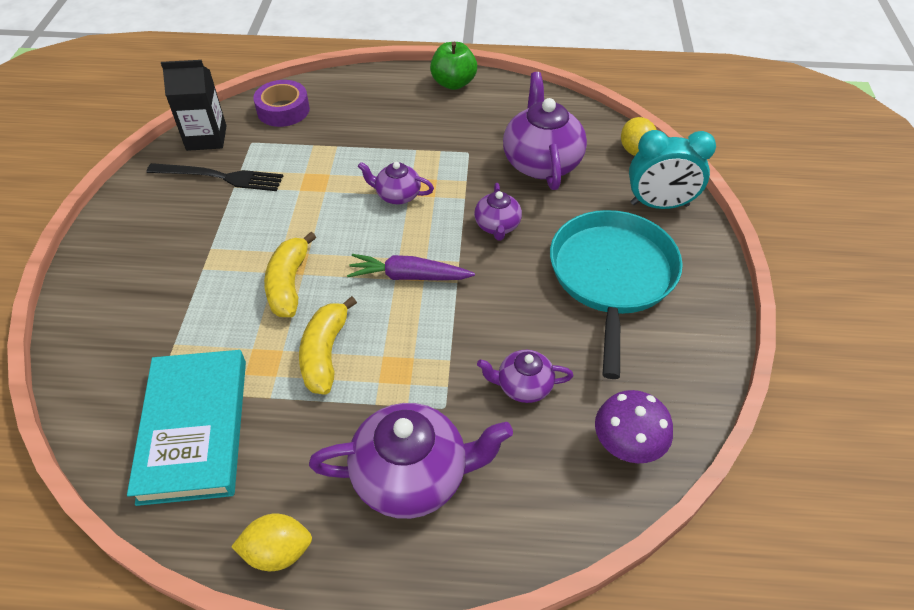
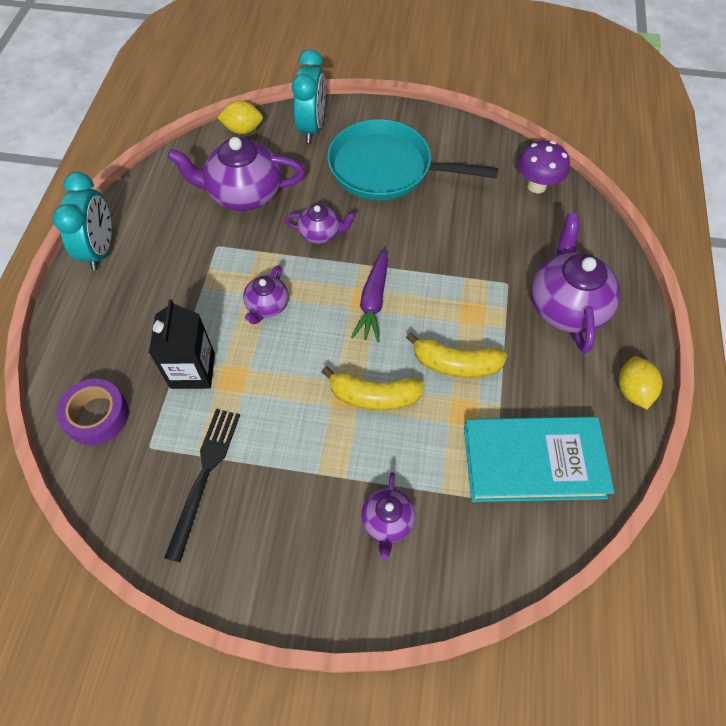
camera: 85 degrees left, 10 degrees up
black carton [161,60,227,151] -> black carton moved to [149,299,215,389]
green apple [430,42,477,90] -> turquoise clock [53,172,112,270]
purple teapot [477,350,574,403] -> purple teapot moved to [362,472,415,560]

